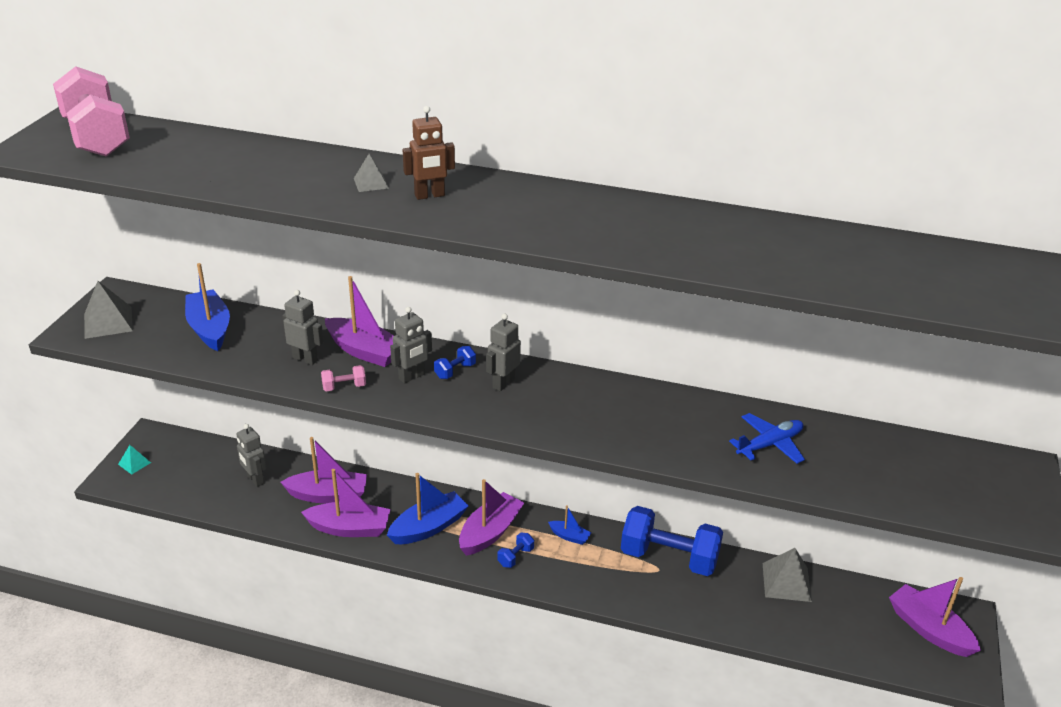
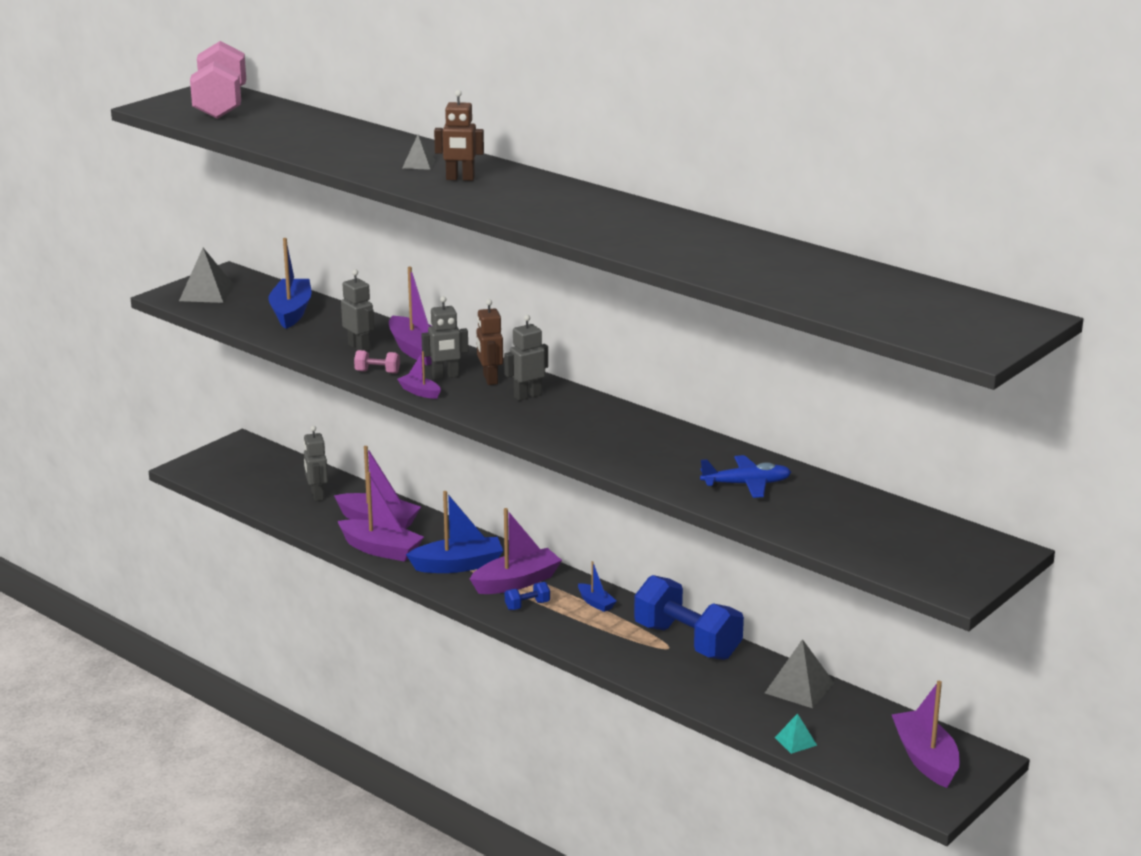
camera: 25 degrees right, 10 degrees down
turquoise pyramid [118,445,151,475] -> turquoise pyramid moved to [775,713,817,754]
blue dumbbell [434,346,476,379] -> brown robot [477,299,503,385]
none -> purple boat [397,351,441,399]

